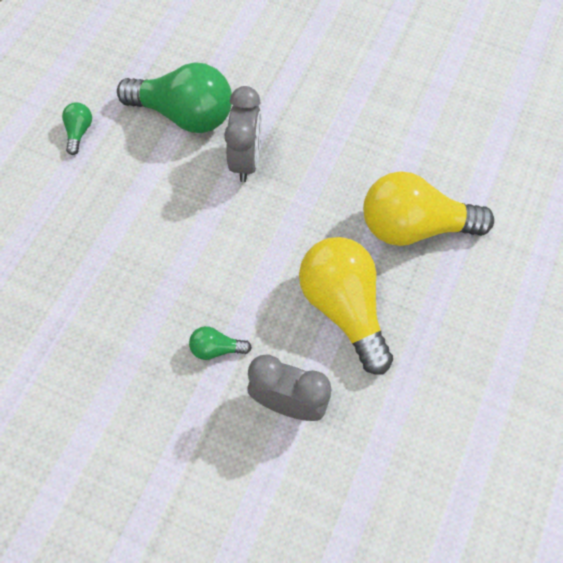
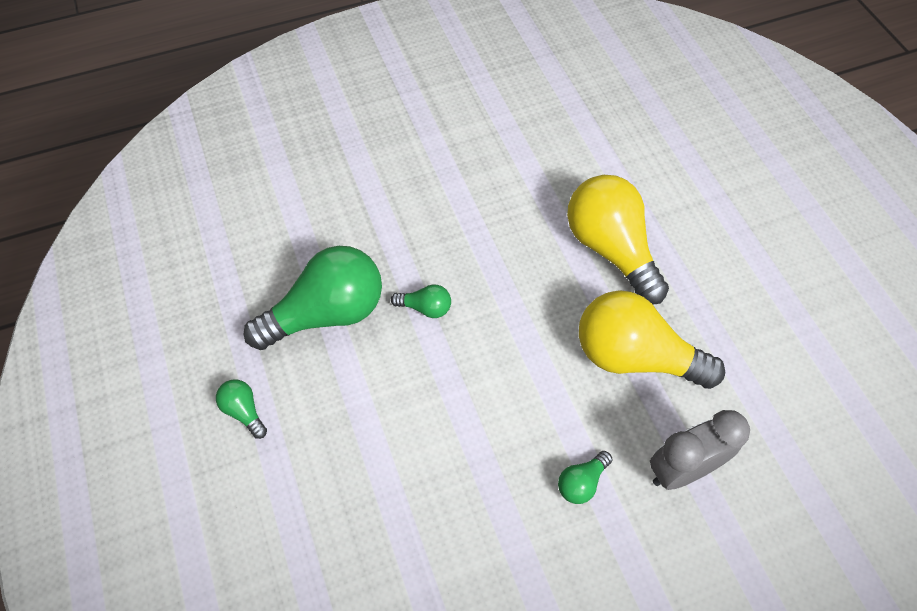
camera: 45 degrees left, 5 degrees down
grey clock [224,86,262,182] -> green light bulb [391,284,451,318]
yellow light bulb [363,172,494,246] -> yellow light bulb turned 105 degrees clockwise [567,175,669,305]

